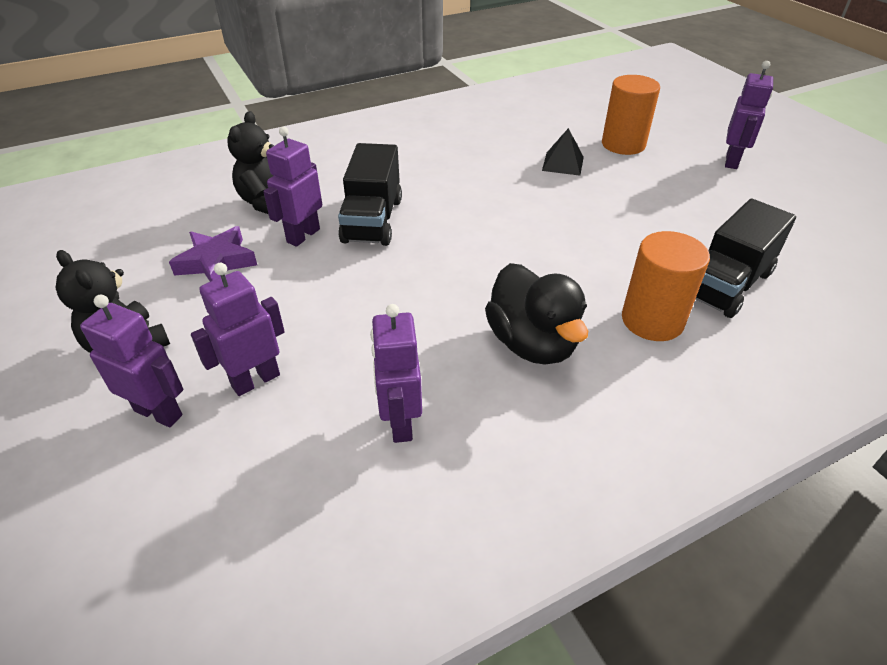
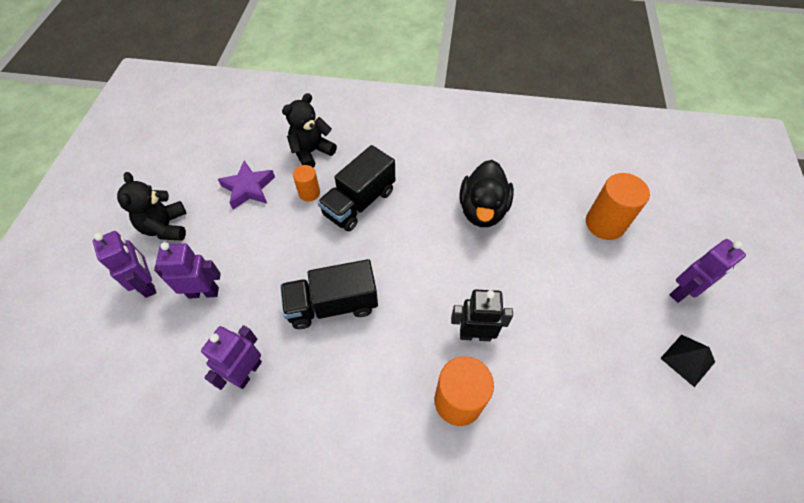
camera: 35 degrees right, 15 degrees up
purple robot [263,127,322,247] -> orange cylinder [293,165,320,201]
black duck [485,263,588,365] -> black duck moved to [459,160,514,227]
black pyramid [542,128,584,176] -> black pyramid moved to [660,334,715,387]
black truck [696,199,796,318] -> black truck moved to [280,259,378,329]
none -> black robot [451,290,513,341]

